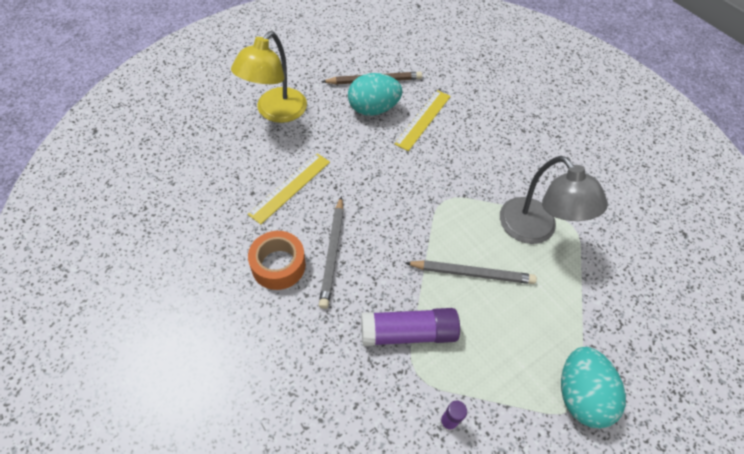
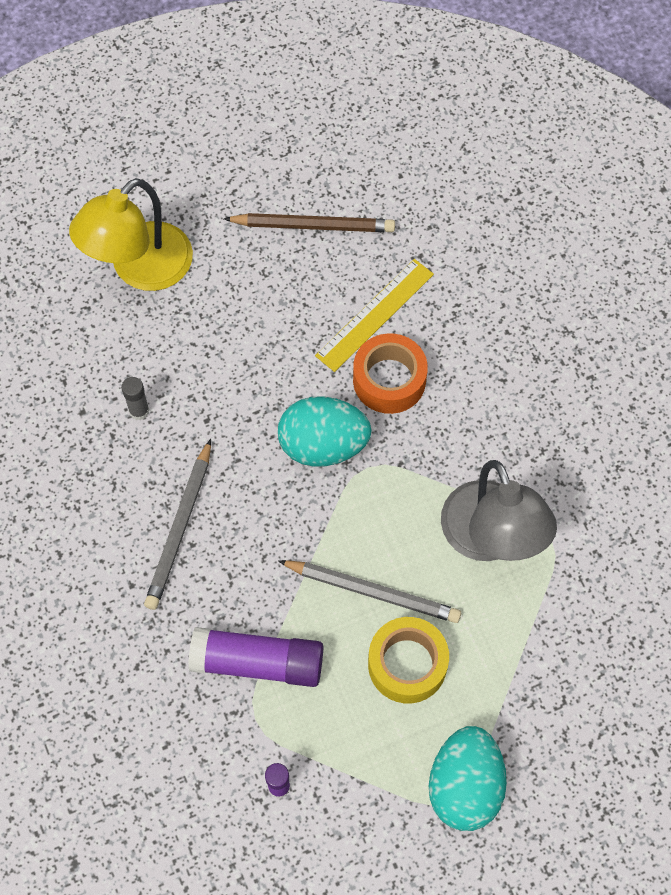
camera: 15 degrees right, 10 degrees up
yellow ruler [248,154,330,224] -> grey glue stick [121,377,149,420]
orange tape [248,231,306,290] -> orange tape moved to [353,333,428,414]
turquoise egg [348,73,402,116] -> turquoise egg moved to [278,396,372,467]
none -> yellow tape [368,617,449,703]

